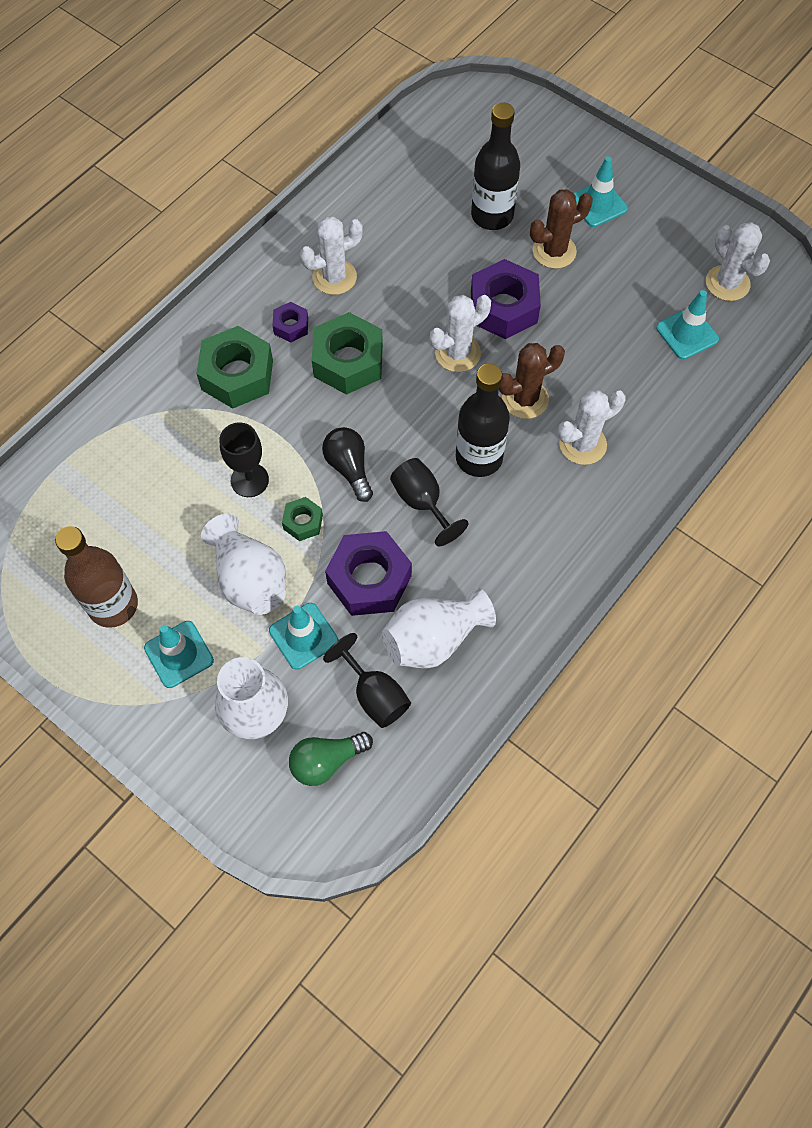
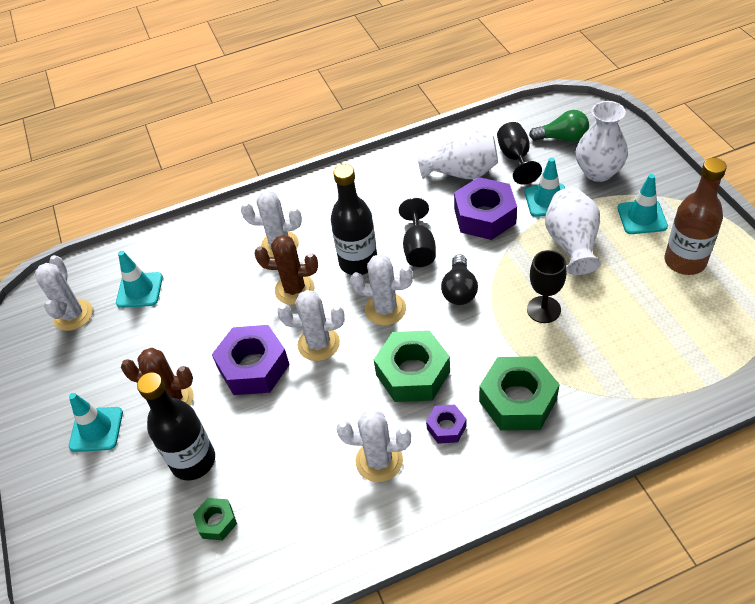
camera: 145 degrees left, 15 degrees down
green nut [282,497,323,541] -> green nut moved to [193,498,237,540]
none -> white cactus [350,254,413,325]

